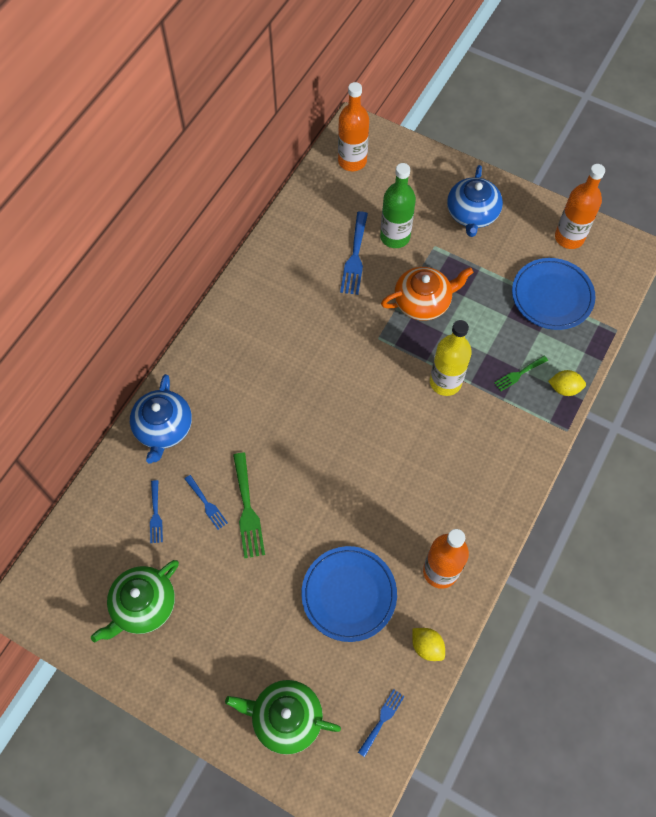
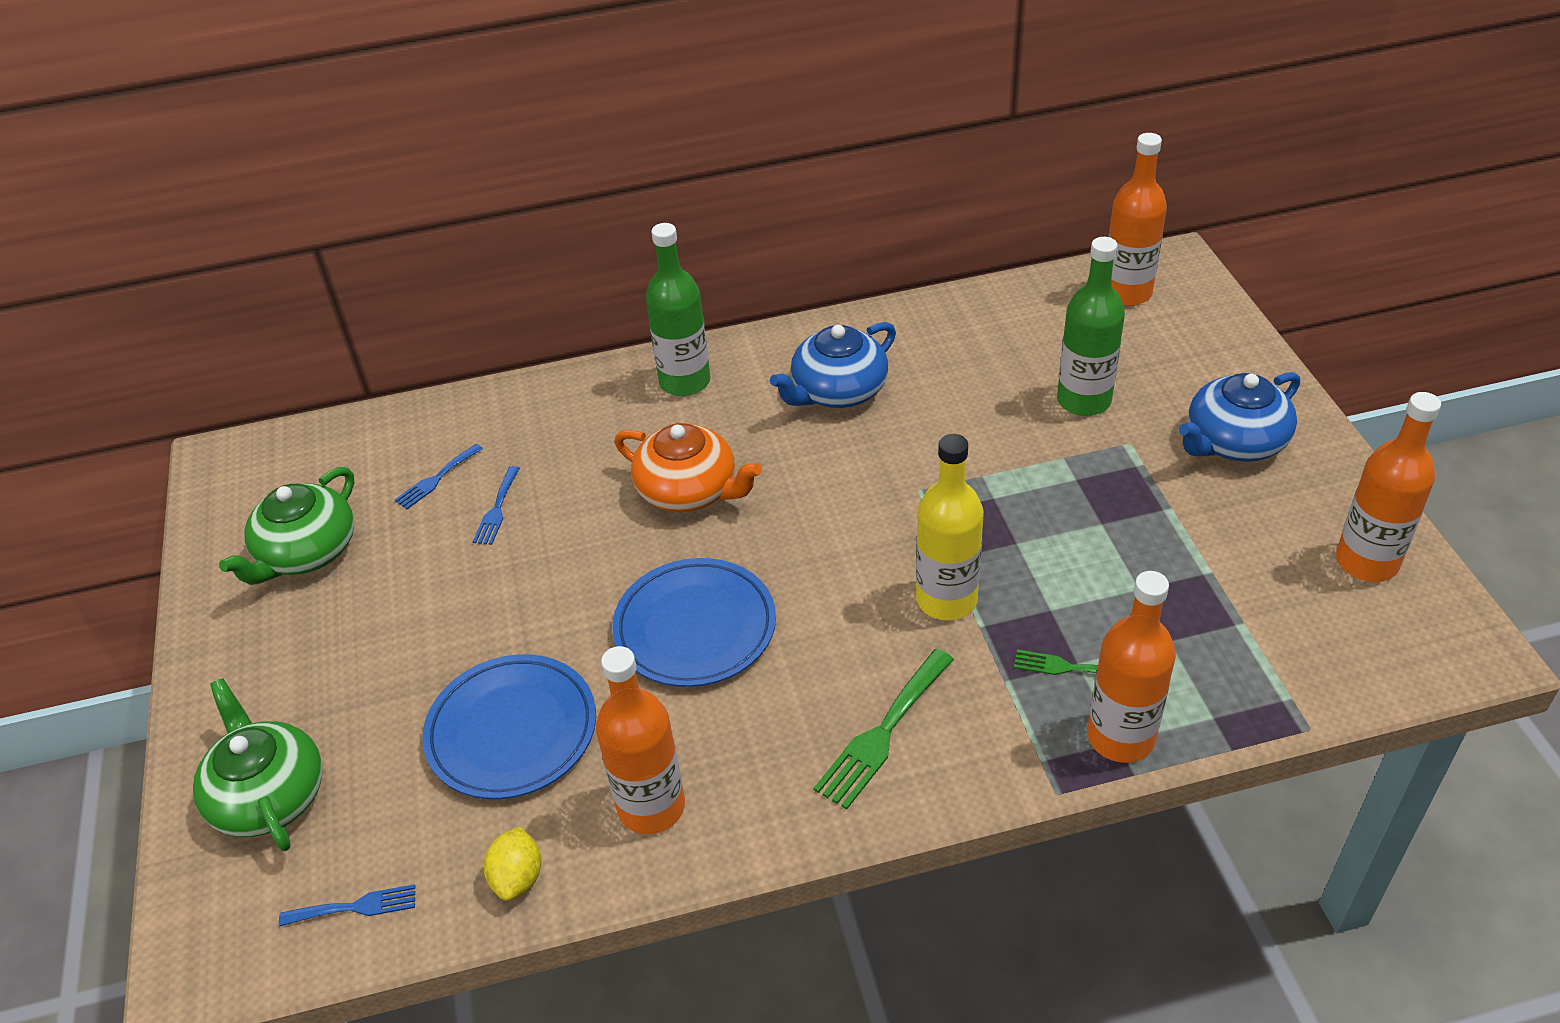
camera: 50 degrees right, 20 degrees down
green teapot [91,560,179,642] -> green teapot turned 60 degrees counterclockwise [219,467,354,585]
blue teapot [130,374,192,464] -> blue teapot moved to [770,322,896,408]
green fork [233,453,265,558] -> green fork moved to [814,649,954,810]
blue fork [340,211,368,295] -> none
orange teapot [381,267,474,321] -> orange teapot moved to [614,423,762,512]
blue plate [512,258,596,330] -> blue plate moved to [612,558,776,687]
yellow lemon [548,370,586,396] -> orange bottle [1087,571,1176,763]
none -> green bottle [645,223,710,396]

